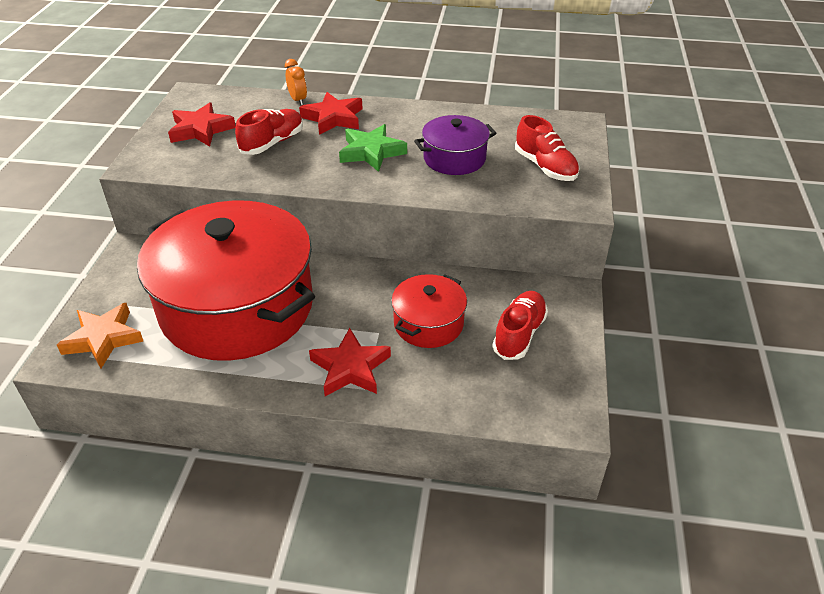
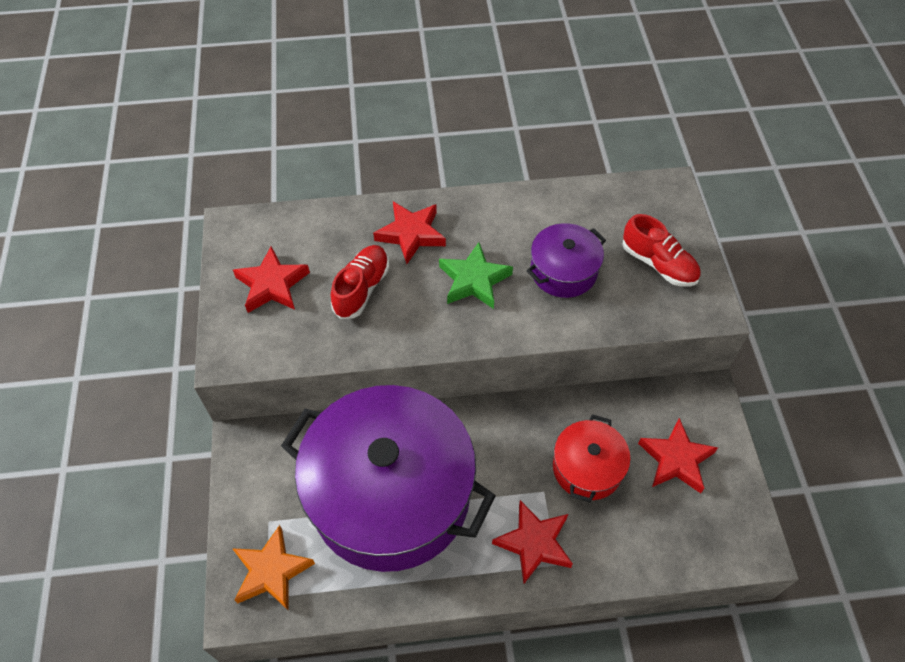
camera: 15 degrees left, 15 degrees up
red pot [137,200,315,361] -> purple pot [281,385,496,572]
orange clock [285,59,307,105] -> none
red shoe [492,291,548,360] -> red star [638,418,718,493]

